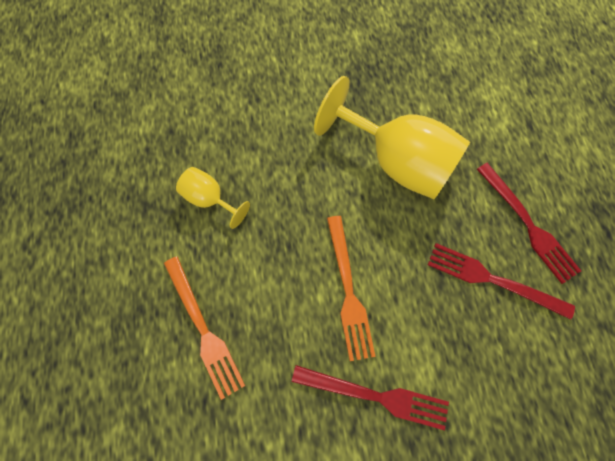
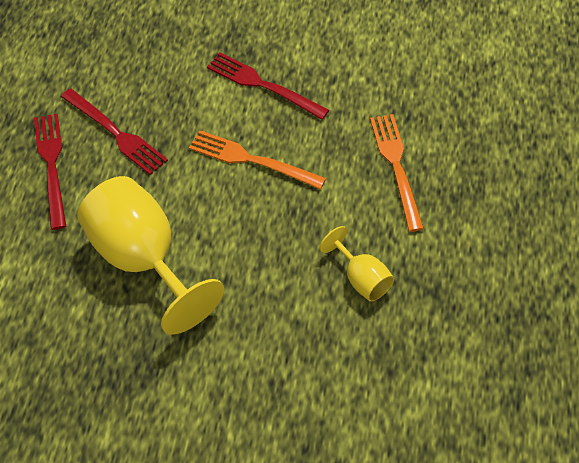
camera: 160 degrees left, 15 degrees down
orange fork [327,216,376,361] -> orange fork turned 75 degrees counterclockwise [189,130,326,190]

